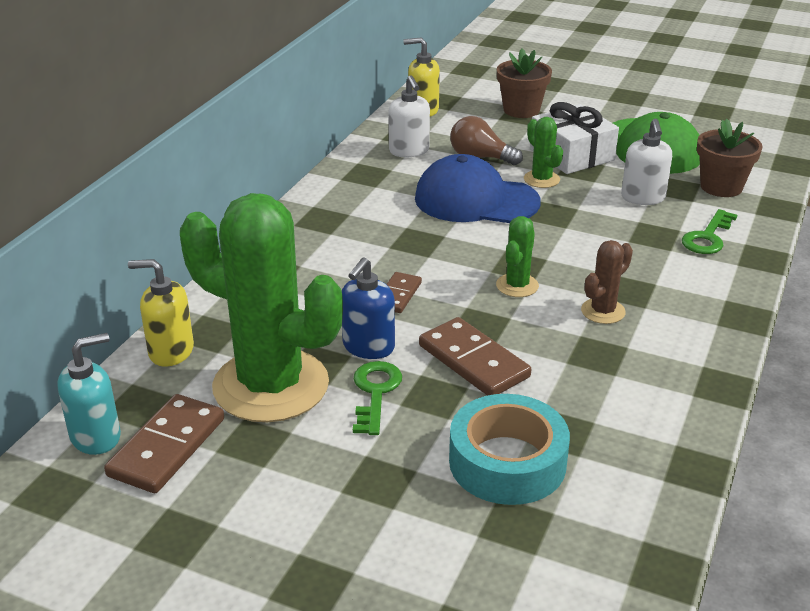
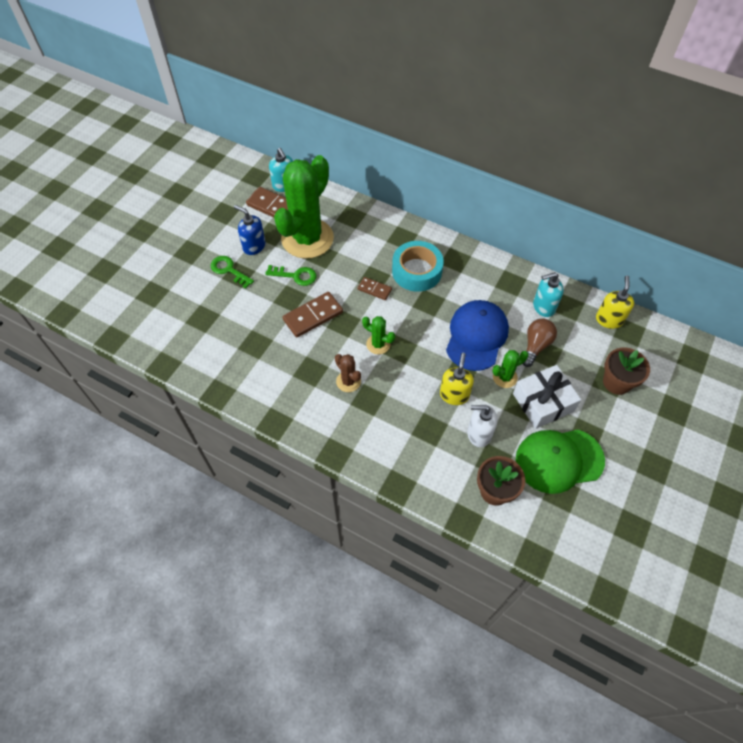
camera: 95 degrees right, 25 degrees up
yellow soap dispenser [128,259,194,367] -> yellow soap dispenser moved to [440,353,474,405]
blue soap dispenser [342,257,395,359] -> blue soap dispenser moved to [234,205,265,255]
white soap dispenser [389,75,430,157] -> turquoise soap dispenser [533,272,564,317]
turquoise tape [449,394,570,505] -> turquoise tape moved to [392,241,444,292]
green key [682,209,737,254] -> green key moved to [211,256,254,289]

